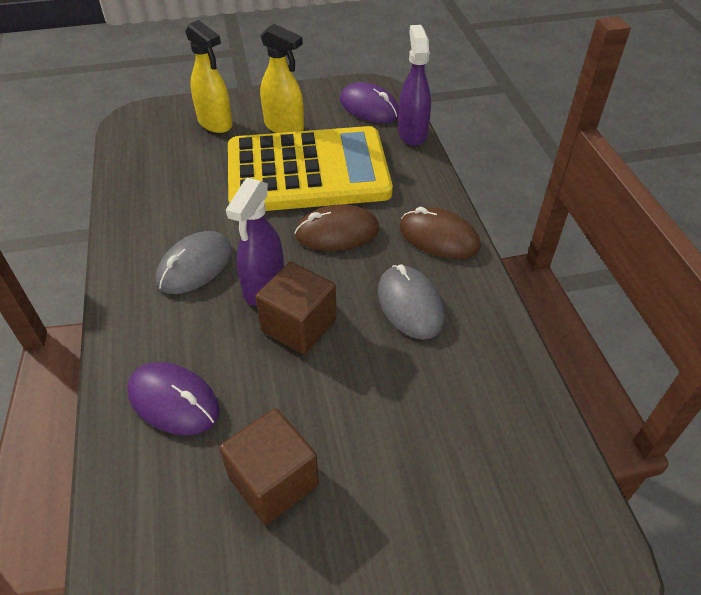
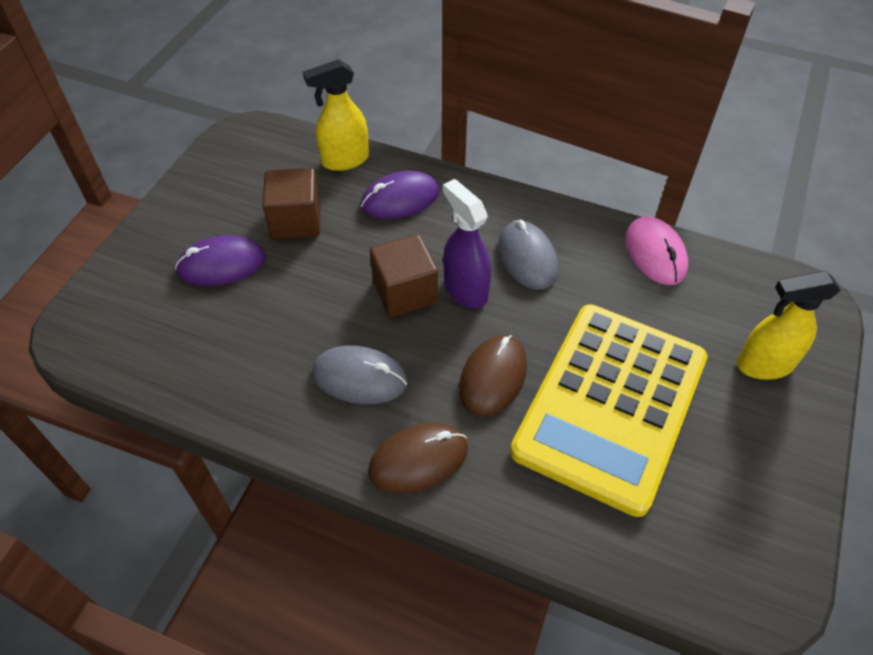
camera: 125 degrees right, 5 degrees up
yellow spray bottle [260,24,304,133] -> yellow spray bottle moved to [303,59,369,171]
purple mouse [340,82,399,123] -> purple mouse moved to [175,235,266,286]
purple spray bottle [398,25,431,146] -> none
none -> pink mouse [625,216,688,285]

